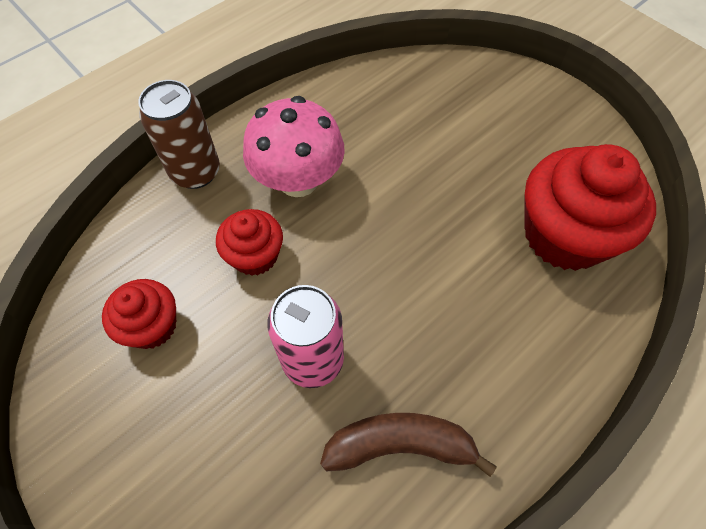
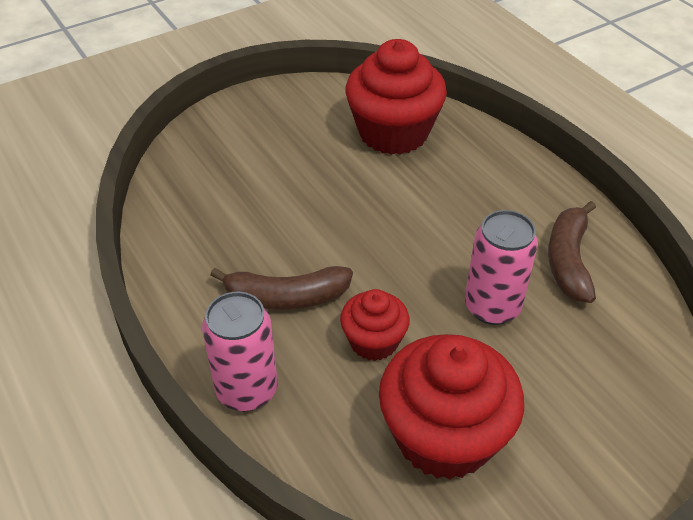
camera: 80 degrees left, 15 degrees down
red cupcake [102,279,176,349] -> red cupcake [379,334,524,480], size x1.83
brown can [138,80,220,189] -> pink can [202,292,277,411]
pink mushroom [243,96,345,197] -> brown banana [211,266,353,310]

